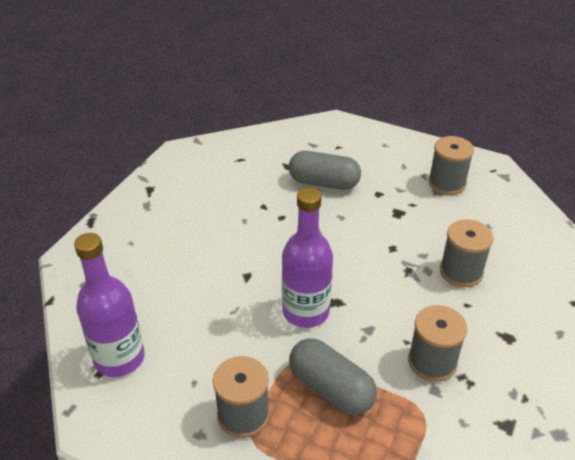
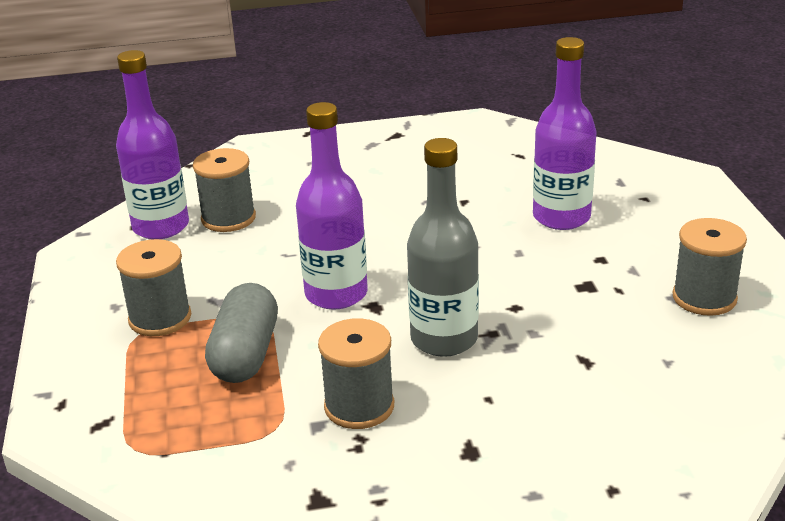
camera: 55 degrees right, 10 degrees down
grey capsule [289,151,361,190] -> purple bottle [533,37,597,230]
grey spool [440,219,494,287] -> grey spool moved to [193,148,256,232]
none -> grey bottle [407,138,479,357]

